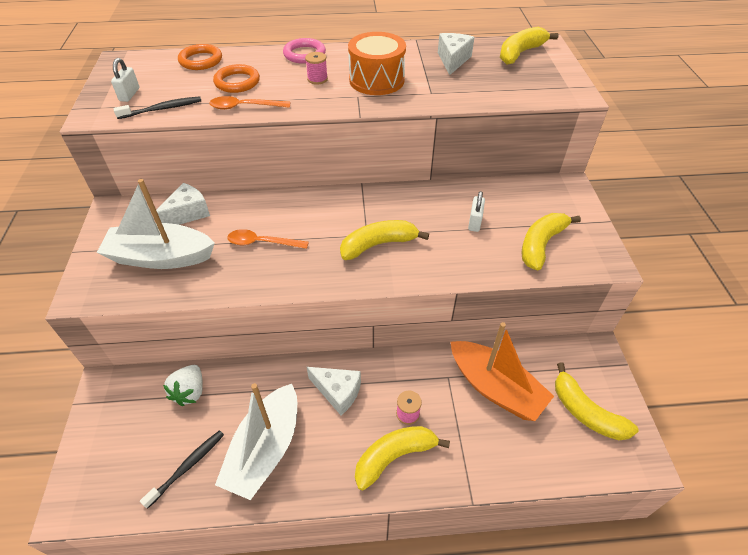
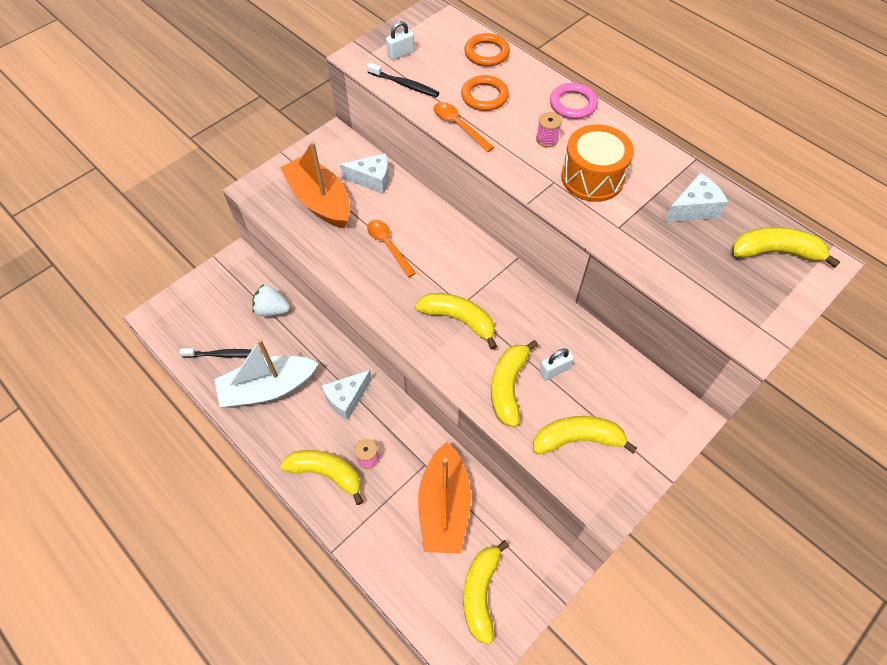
camera: 50 degrees right, 10 degrees up
white boat [97,179,215,269] -> orange boat [280,141,350,228]
white strawberry [163,365,203,406] -> white strawberry turned 45 degrees clockwise [252,284,290,316]
white cheese [307,367,361,415] -> white cheese turned 60 degrees clockwise [321,370,372,420]
none -> yellow banana [491,340,538,427]

